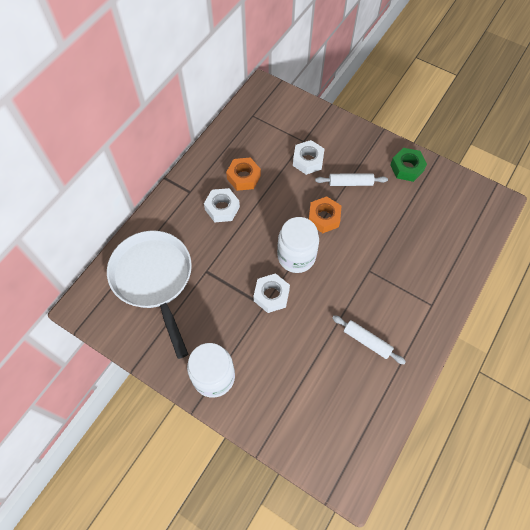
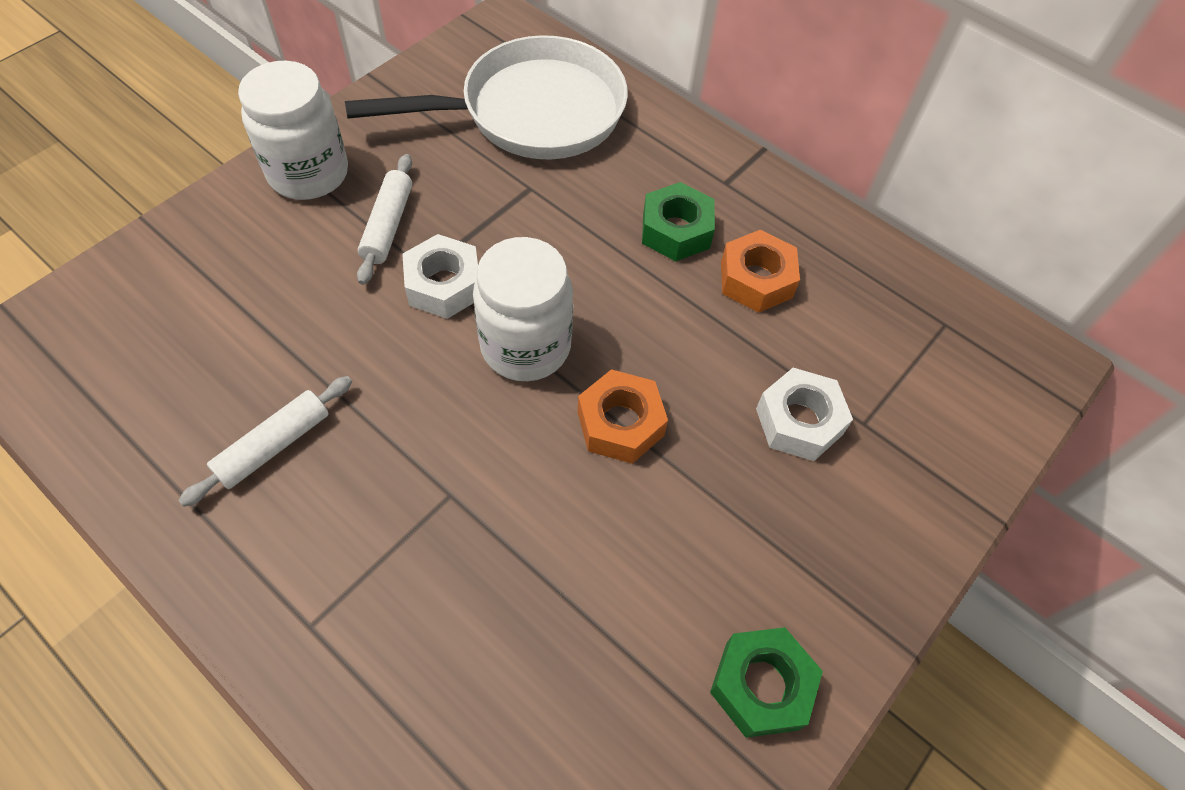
camera: 95 degrees right, 5 degrees down
white nut [204,188,240,222] -> green nut [642,182,715,261]
white rolling pin [315,173,388,186] -> white rolling pin moved to [357,154,412,285]

